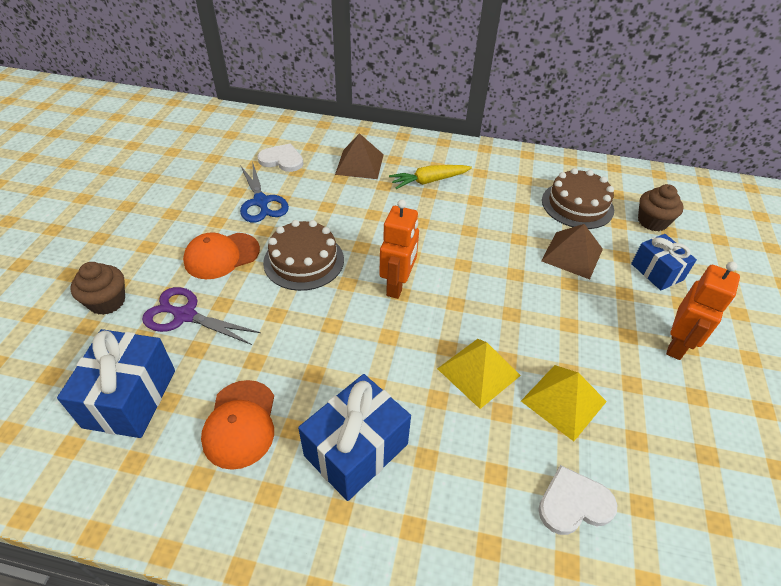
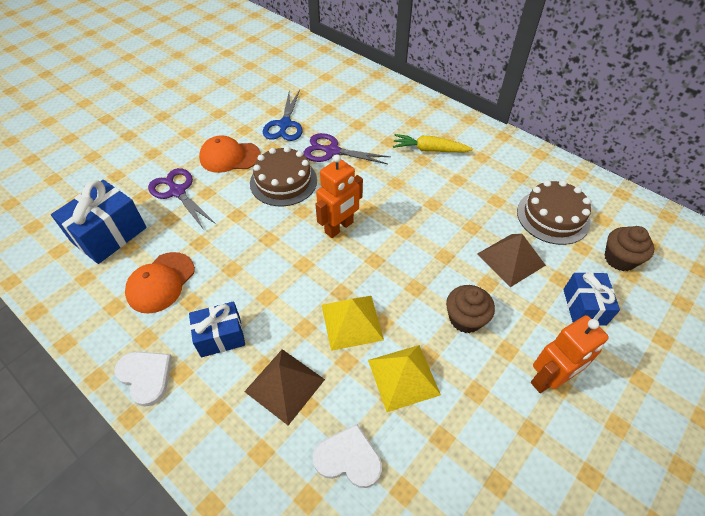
camera: 30 degrees right, 5 degrees up
brown cupcake [70,262,125,315] -> brown cupcake moved to [446,285,495,333]
white heart [257,144,303,172] -> white heart moved to [114,351,172,407]
blue gift [298,374,411,501] -> blue gift [189,301,245,357], size x0.65
brown pyramid [335,133,384,179] -> brown pyramid moved to [244,349,325,425]
none -> purple scissors [303,133,391,164]

